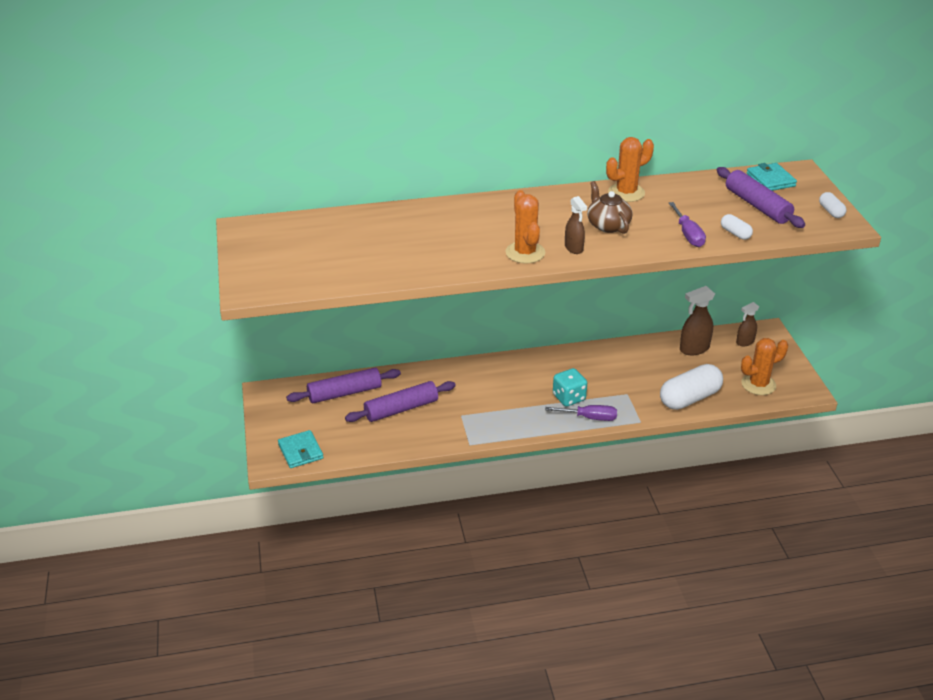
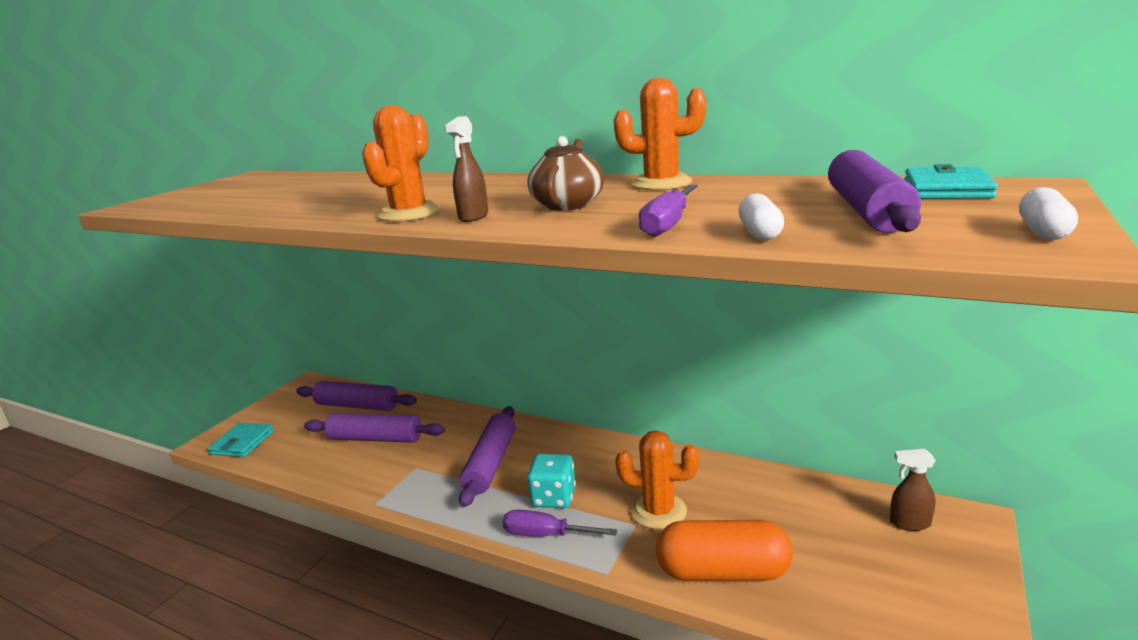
camera: 40 degrees right, 15 degrees down
purple screwdriver [545,405,617,421] -> purple screwdriver turned 150 degrees clockwise [502,510,617,537]
white capsule [660,364,723,410] -> orange capsule [655,520,793,581]
brown spray bottle [680,286,715,355] -> none
orange cactus [741,338,788,395] -> orange cactus moved to [615,431,699,530]
none -> purple rolling pin [459,406,516,507]

